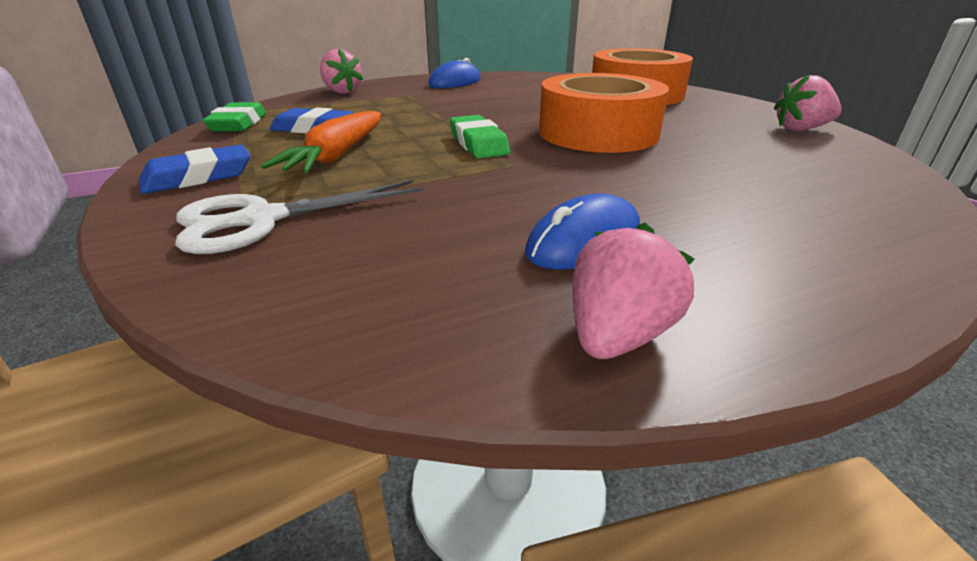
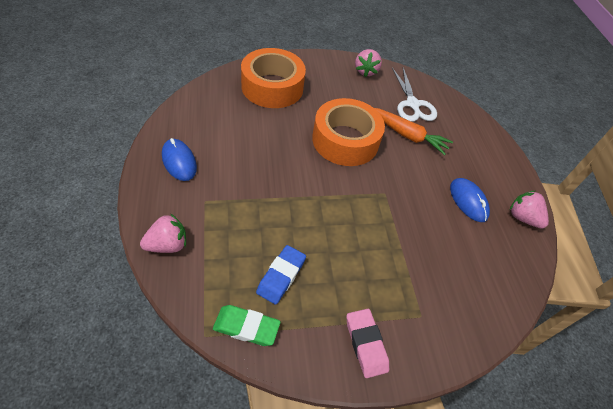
camera: 80 degrees left, 20 degrees up
blue eraser [139,144,250,194] -> pink eraser [346,309,389,378]
white scissors [175,180,423,254] -> white scissors moved to [392,68,437,122]
orange carrot [261,111,381,173] -> orange carrot moved to [375,108,453,155]
green eraser [450,115,510,158] -> none

